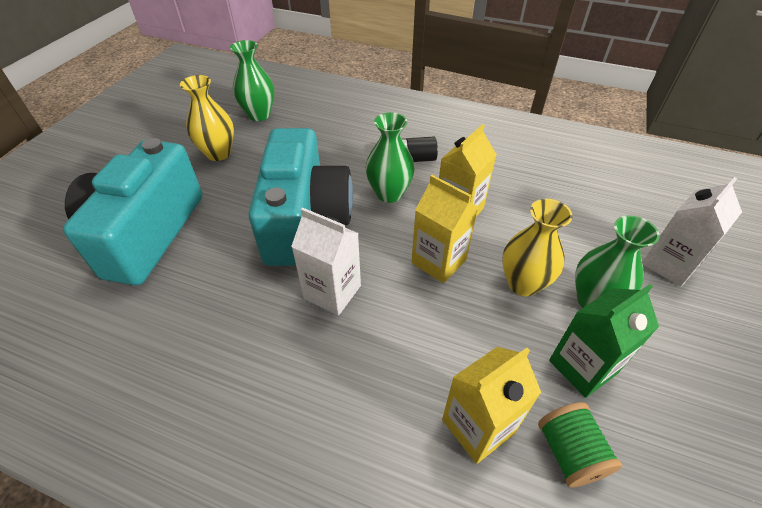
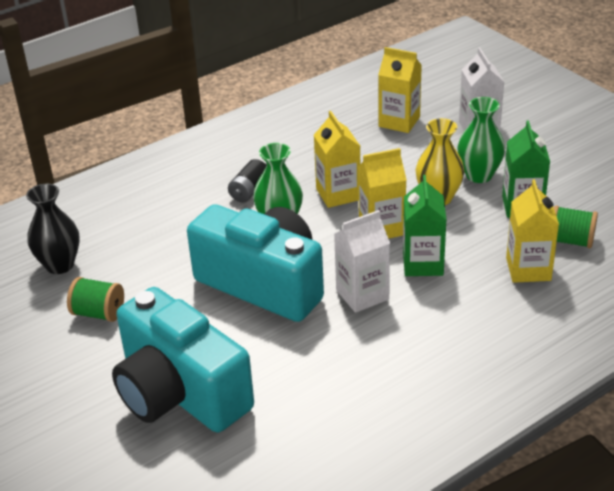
camera: 55 degrees left, 10 degrees down
yellow vase [180,75,234,161] -> green spool [67,277,124,322]
green vase [230,40,274,121] -> black vase [26,184,80,274]
none -> yellow carton [378,47,422,133]
none -> green carton [403,175,447,276]

